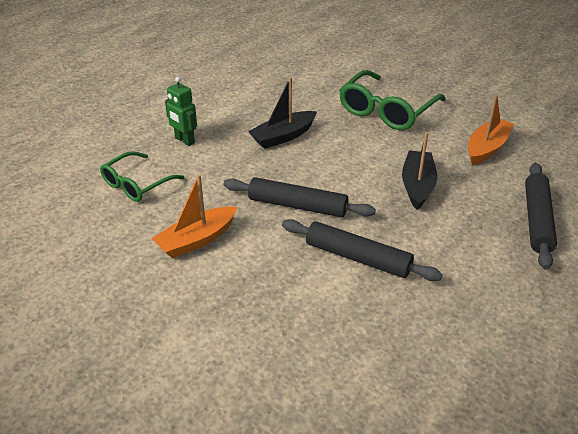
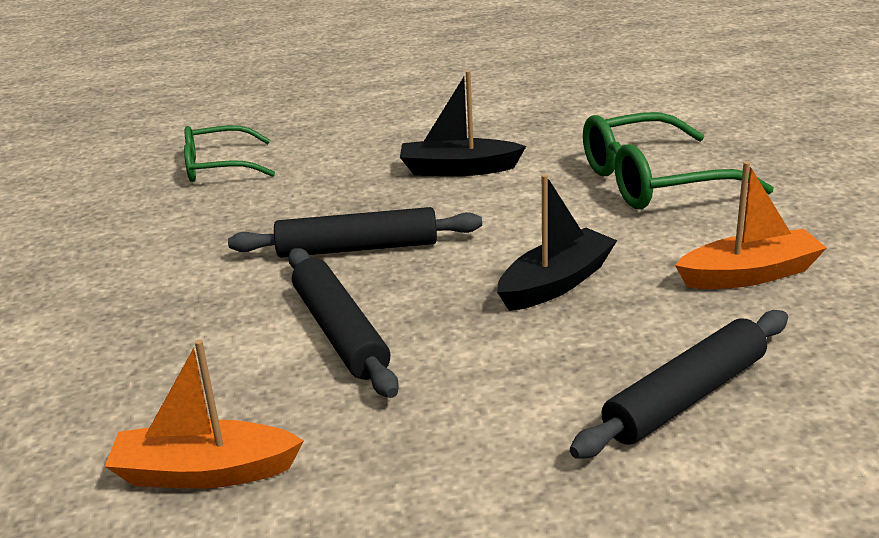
camera: 40 degrees right, 10 degrees down
orange boat [152,174,237,258] -> orange boat moved to [104,339,304,489]
green robot [165,77,197,146] -> none
black rolling pin [224,177,376,217] -> black rolling pin turned 60 degrees counterclockwise [228,207,482,258]

